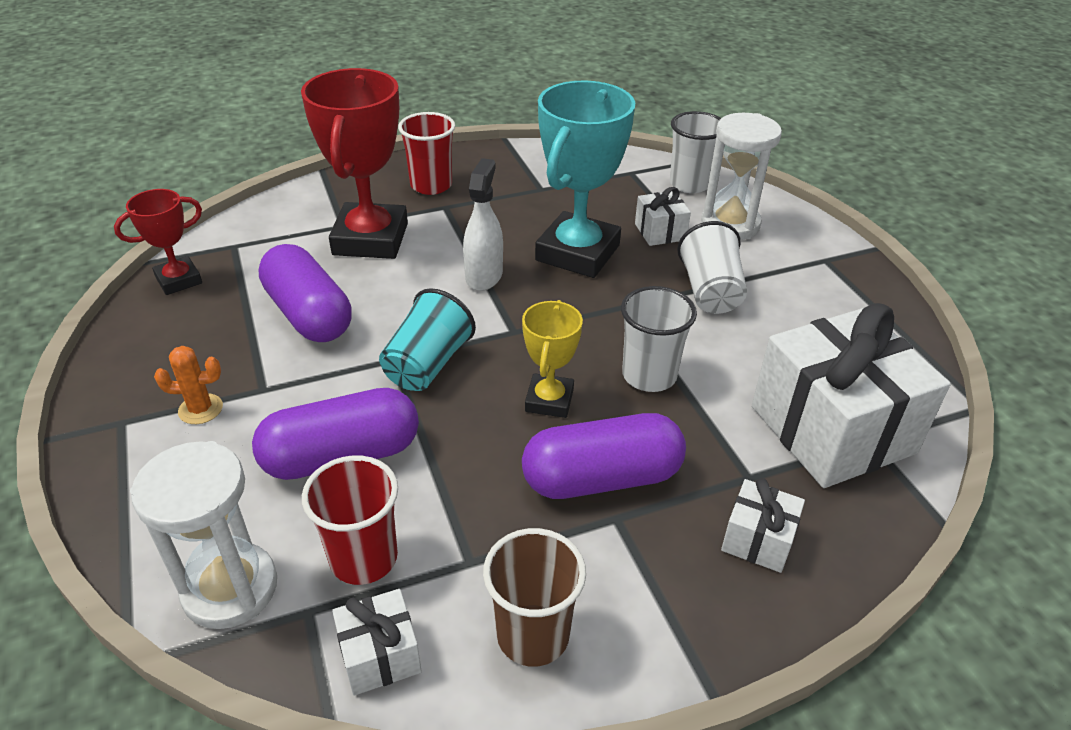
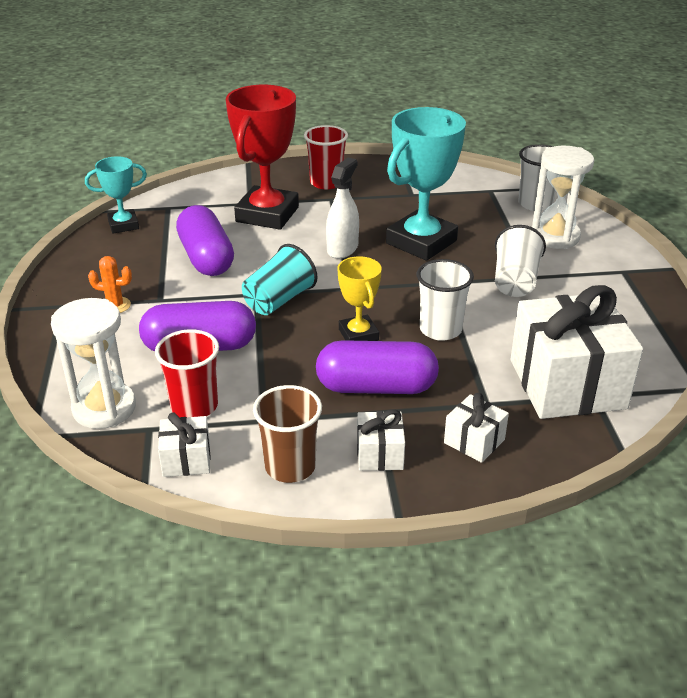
camera: 15 degrees right, 5 degrees down
red trophy [114,189,202,295] -> turquoise trophy [85,156,147,233]
yellow trophy [522,300,583,418] -> yellow trophy turned 45 degrees counterclockwise [338,256,382,341]
white gift [635,187,691,246] -> white gift moved to [357,409,405,471]

